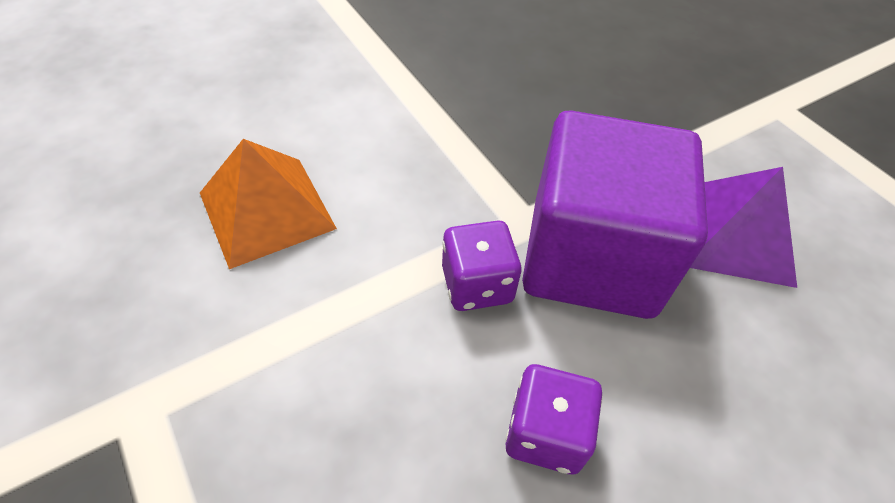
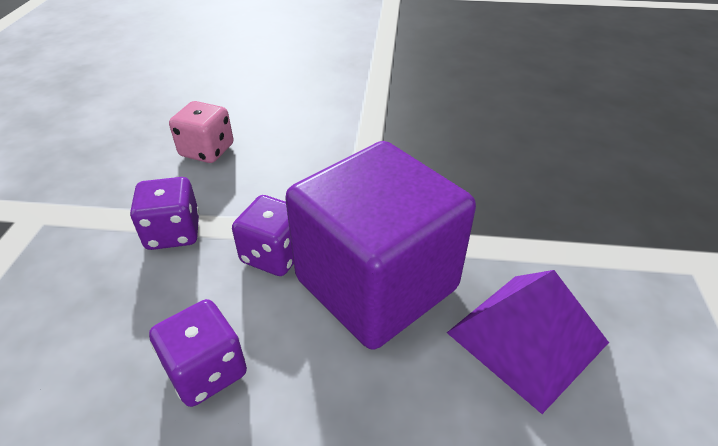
camera: 40 degrees right, 10 degrees down
orange pyramid [200,139,337,269] -> pink dice [169,101,234,163]
none -> purple dice [130,177,199,250]

